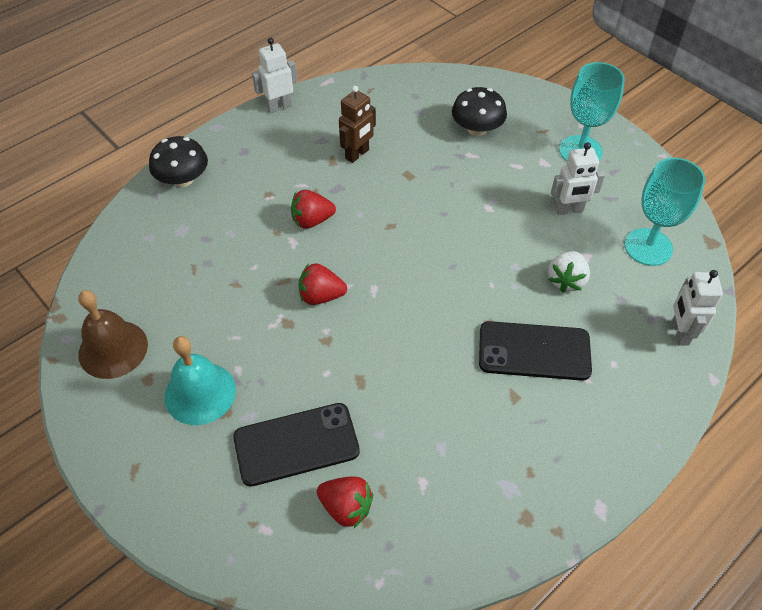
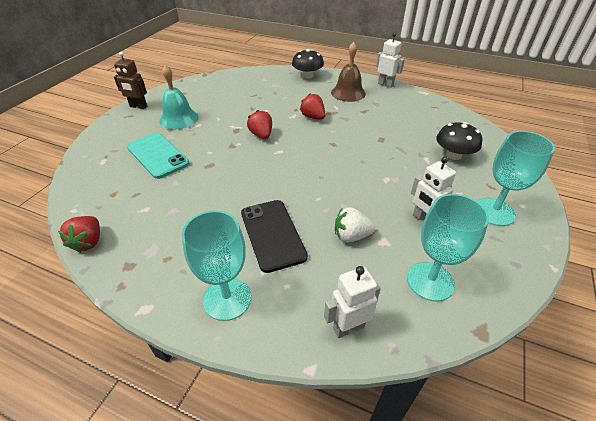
camera: 65 degrees right, 10 degrees down
brown bell [78,290,148,379] -> brown bell moved to [331,42,366,102]
black phone [233,403,360,487] -> turquoise phone [127,133,189,179]
red strawberry [317,476,373,528] -> red strawberry moved to [58,216,100,253]
brown robot [339,86,376,163] -> brown robot moved to [114,52,147,109]
none -> turquoise goblet [182,210,251,321]

